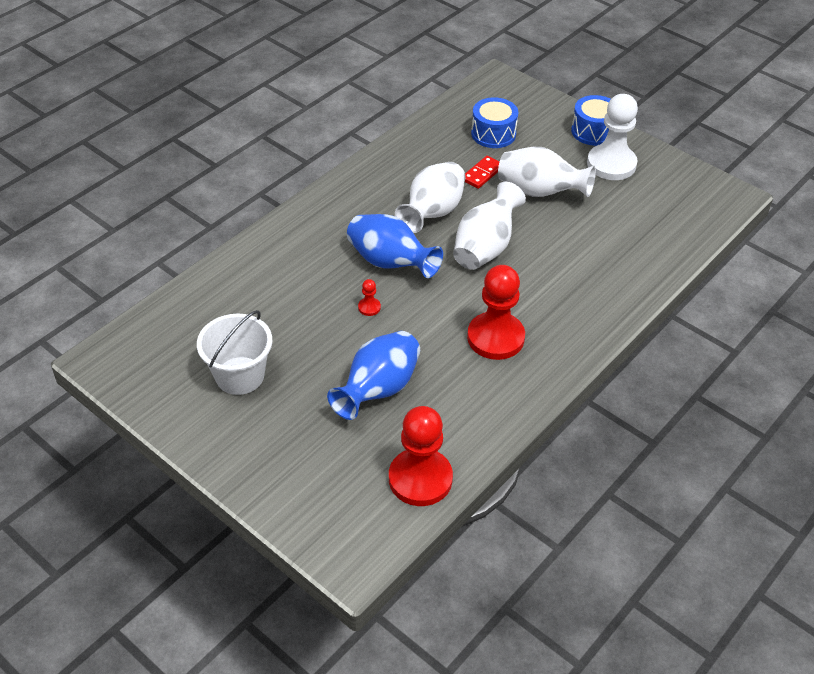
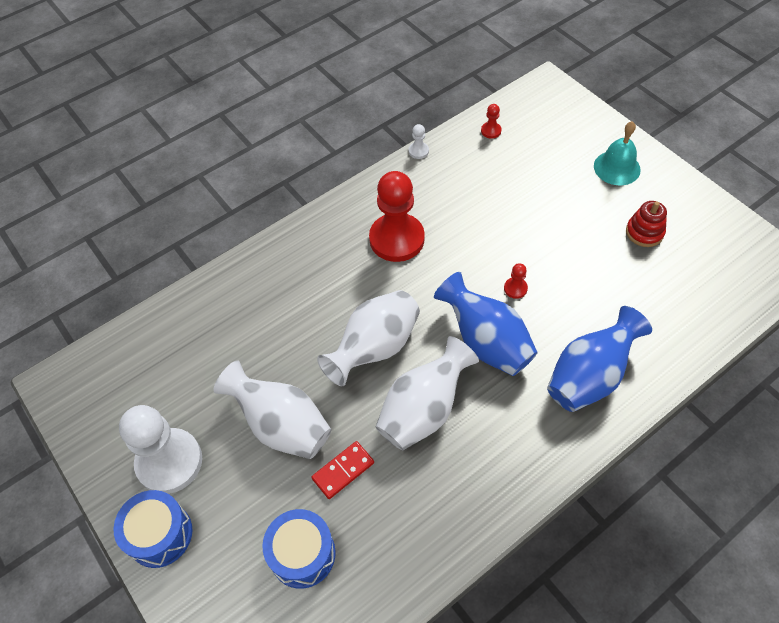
camera: 165 degrees left, 10 degrees up
white bucket [197,310,272,395] -> red stacking toy [626,201,667,247]
blue vase [327,331,420,420] -> blue vase moved to [547,306,652,412]
red pawn [389,406,453,506] -> red pawn [481,104,502,139], size x0.40
none -> white pawn [409,124,429,159]
none -> turquoise bell [594,121,641,185]

